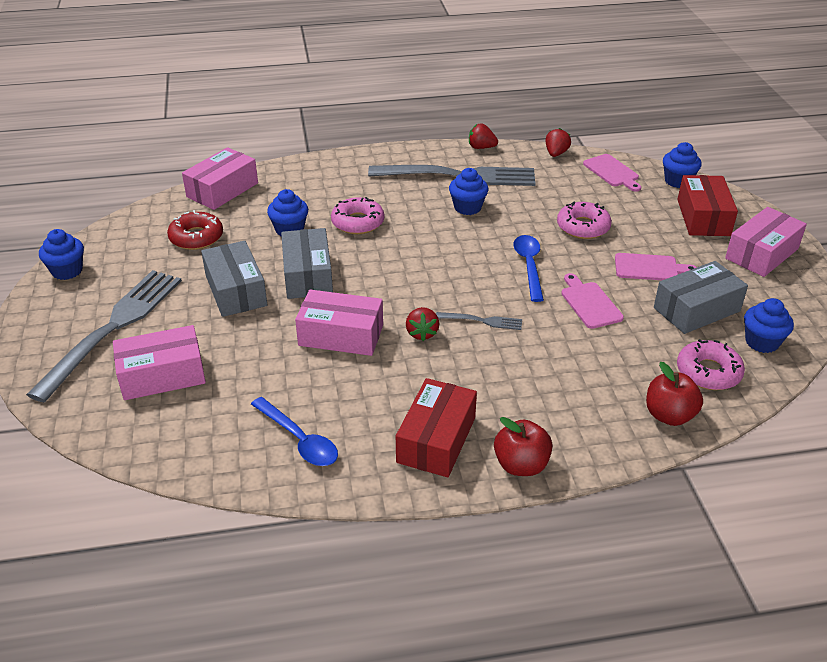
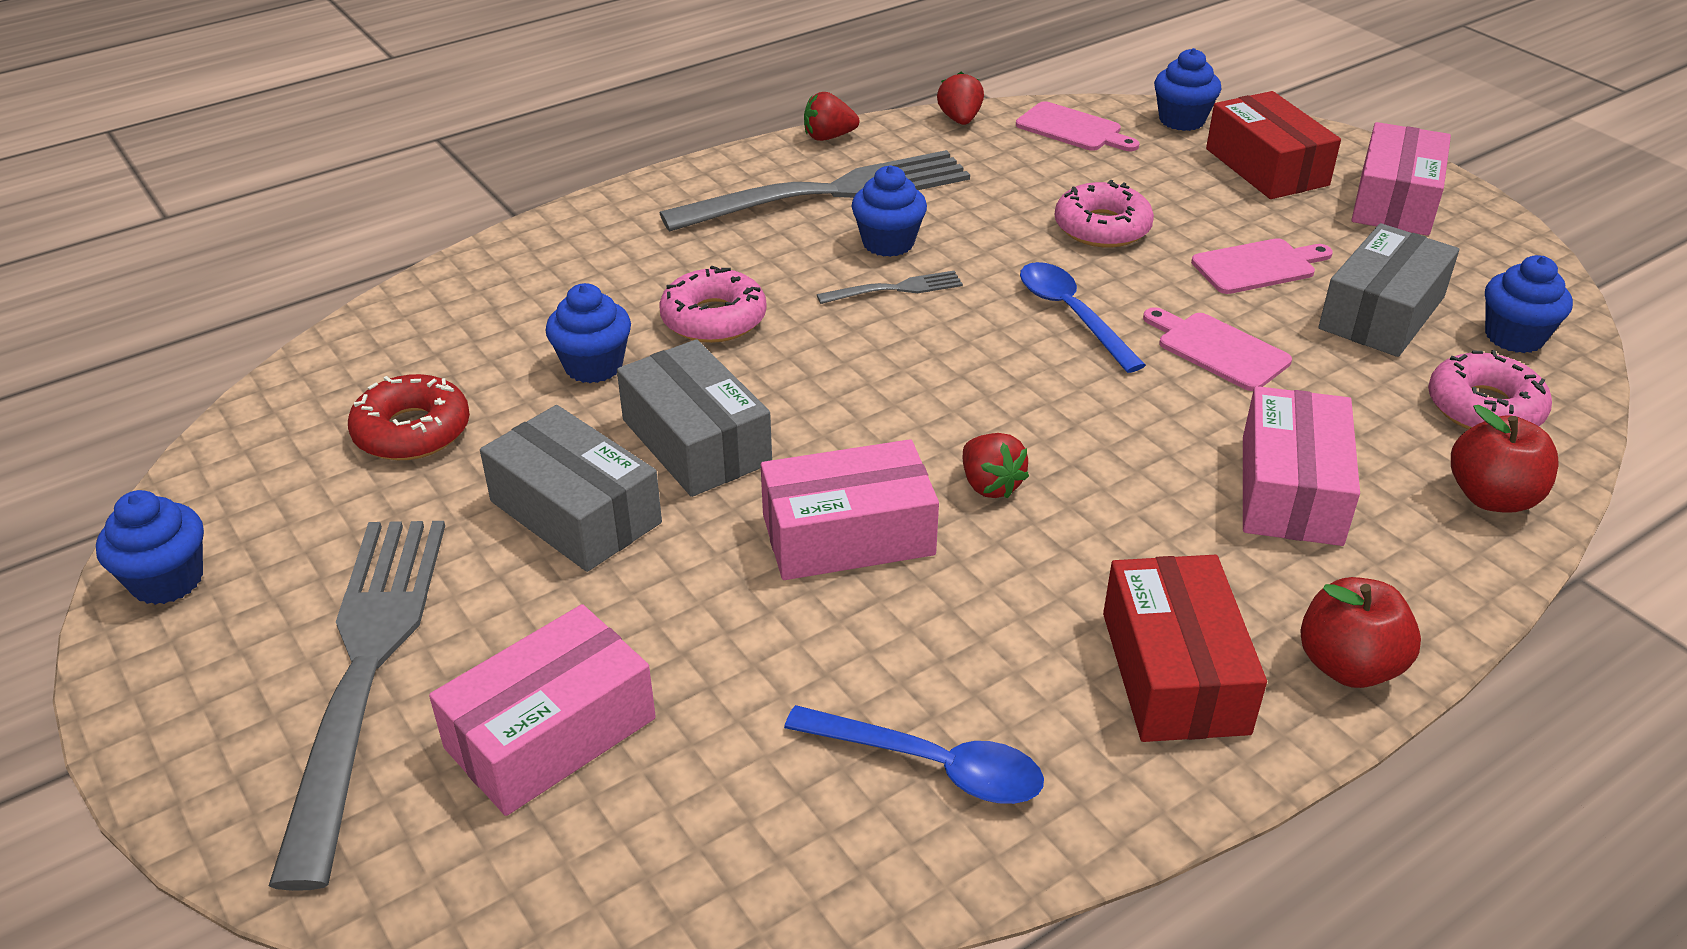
camera: 25 degrees left, 0 degrees up
pink box [182,147,258,210] -> pink box moved to [1243,386,1360,546]
grey fork [436,312,522,330] -> grey fork moved to [817,271,963,304]

